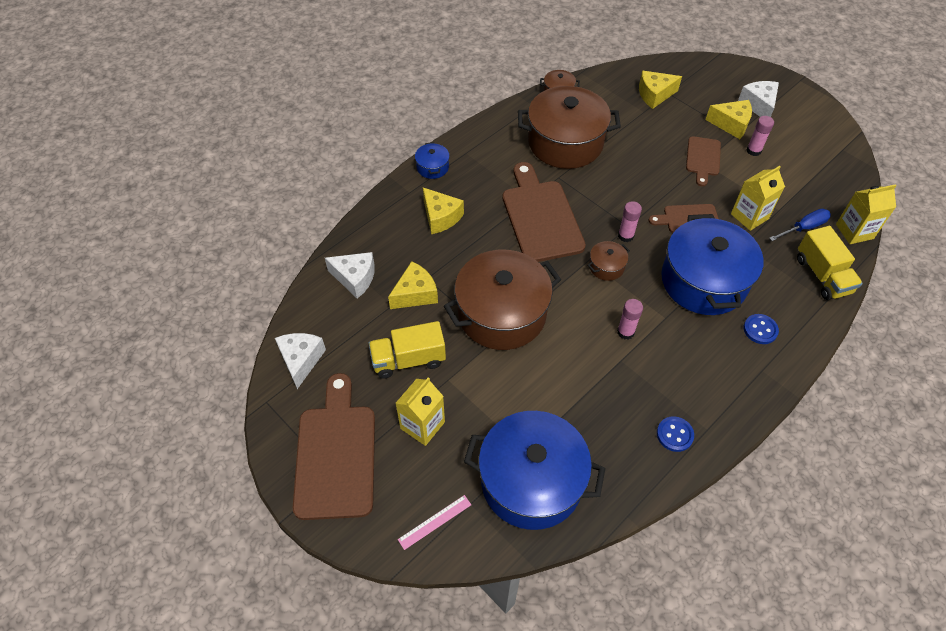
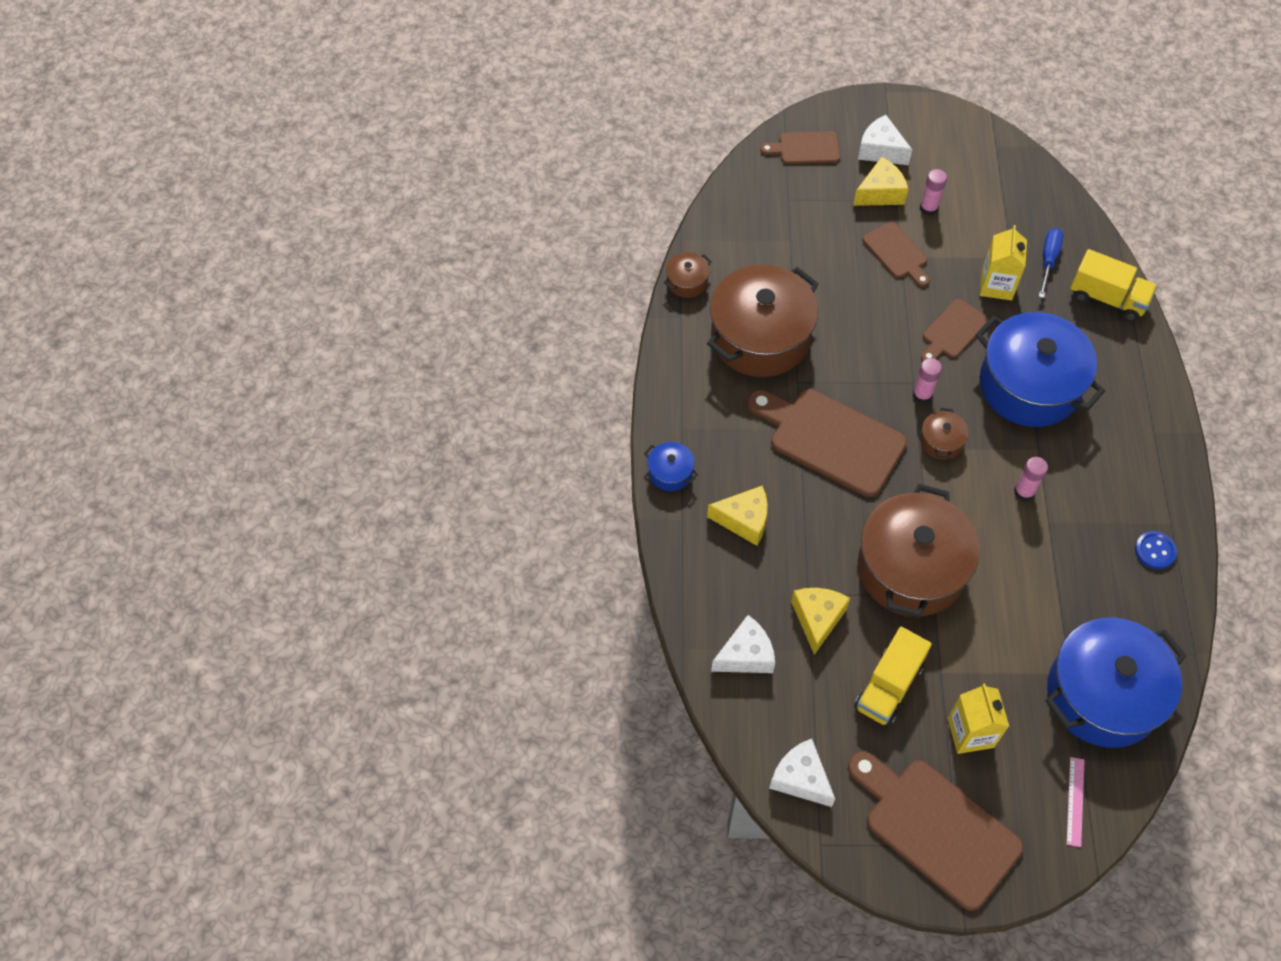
camera: 45 degrees left, 5 degrees up
yellow cheese [639,71,682,109] -> none
blue button [744,314,779,344] -> none
yellow carton [836,184,897,244] -> none
none -> brown cutting board [760,131,840,164]

